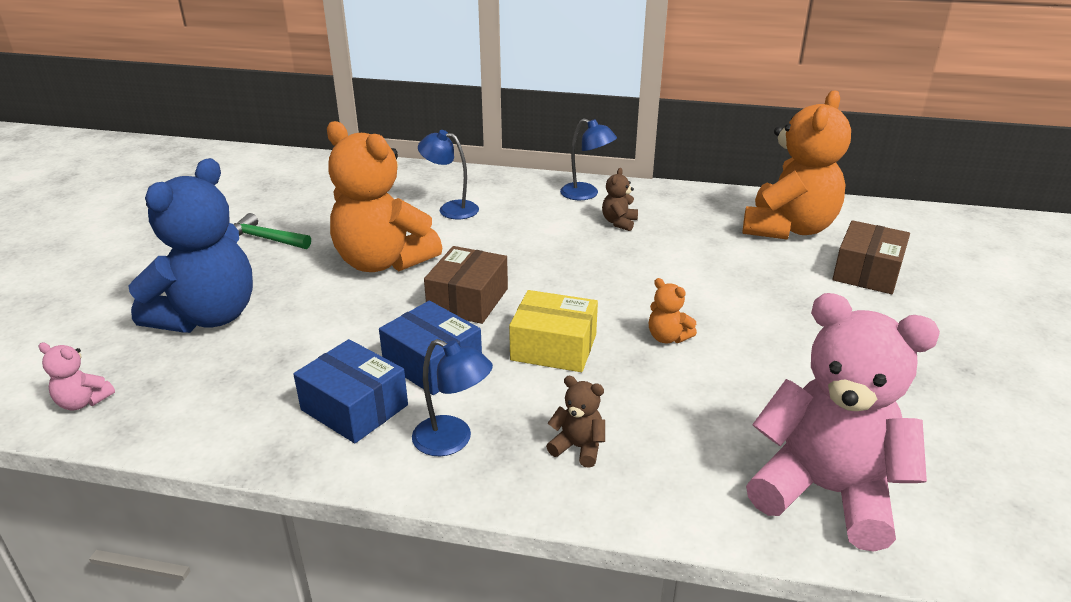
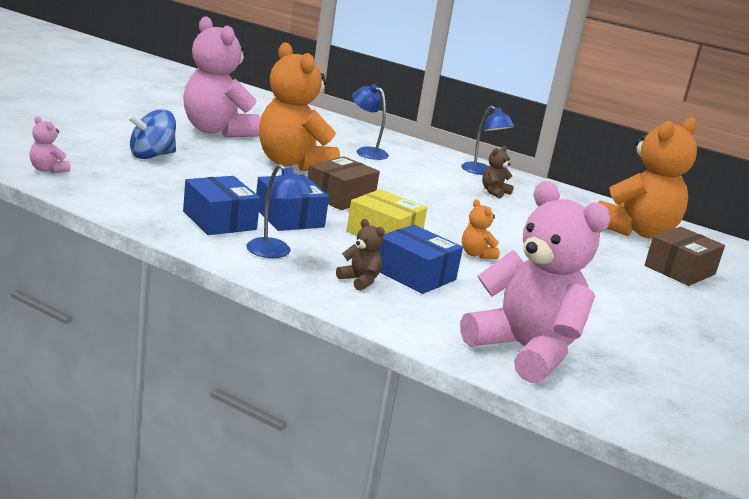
camera: 15 degrees right, 10 degrees down
blue teddy bear [129,158,253,333] -> blue spinning top [128,109,176,159]
green hammer [233,213,311,249] -> pink teddy bear [183,16,261,137]
none -> blue box [378,225,463,294]

